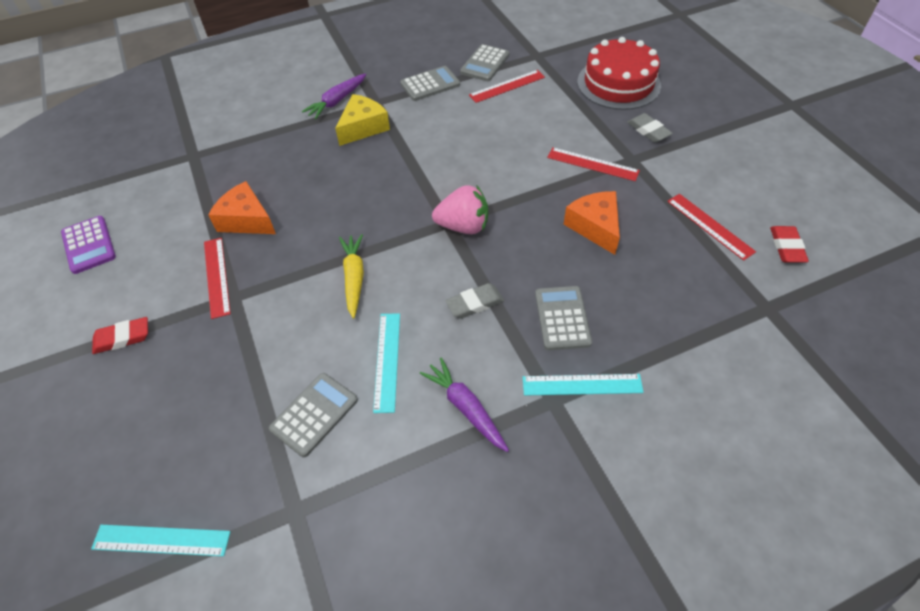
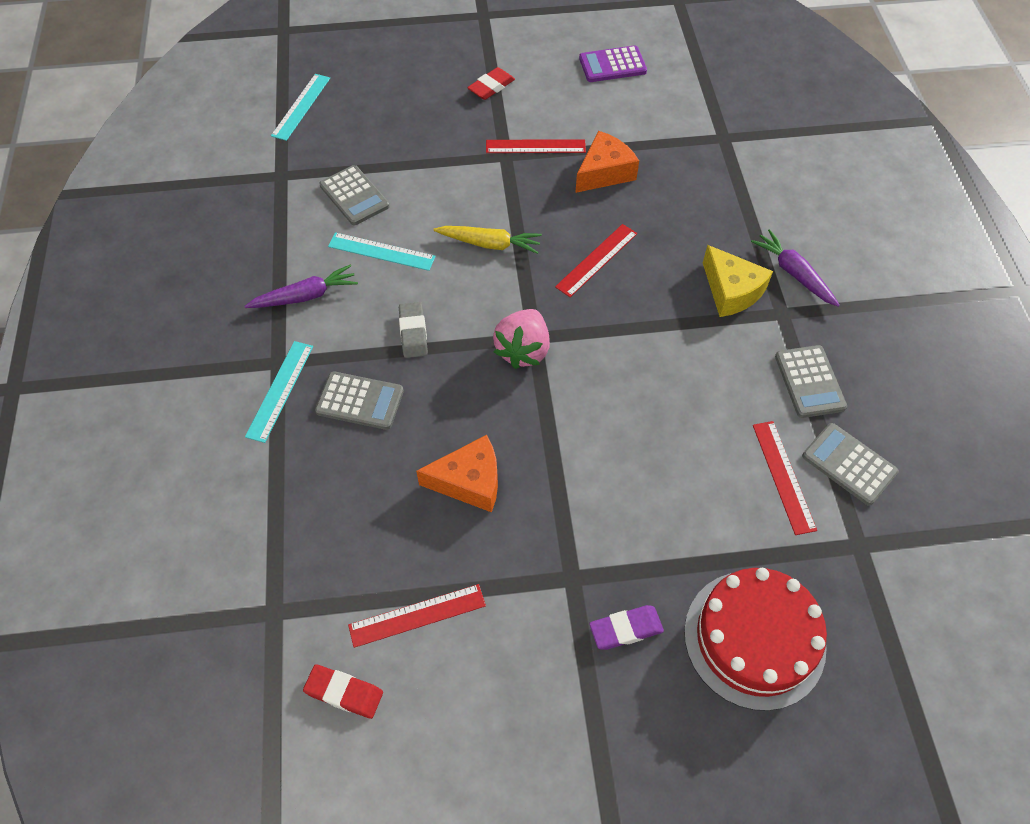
camera: 105 degrees right, 5 degrees up
red eraser [92,317,148,354] -> red eraser turned 45 degrees clockwise [467,67,515,100]
red ruler [547,147,640,181] -> red ruler moved to [555,224,637,297]
grey eraser [627,113,673,143] -> purple eraser [589,605,664,650]

